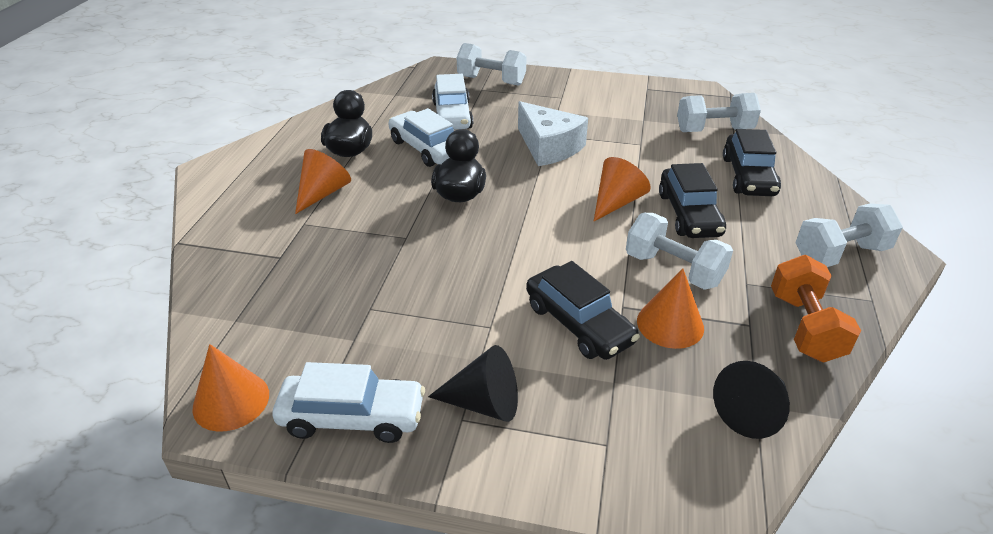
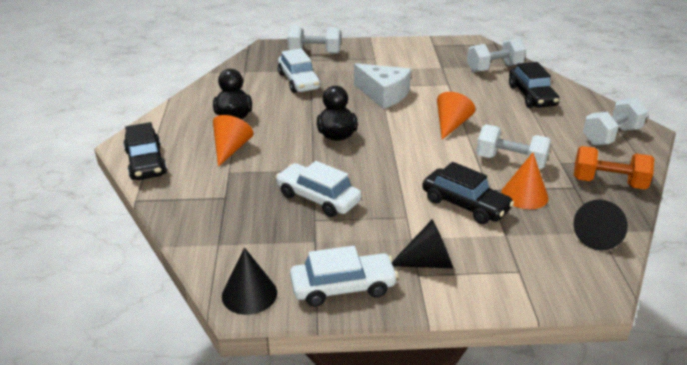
camera: 15 degrees left, 5 degrees down
orange cone [192,344,269,432] -> black cone [222,247,277,315]
white car [388,108,454,167] -> white car moved to [276,161,361,217]
black car [659,163,726,238] -> black car moved to [123,122,167,180]
orange dumbbell [771,255,861,363] -> orange dumbbell turned 60 degrees counterclockwise [574,146,654,189]

